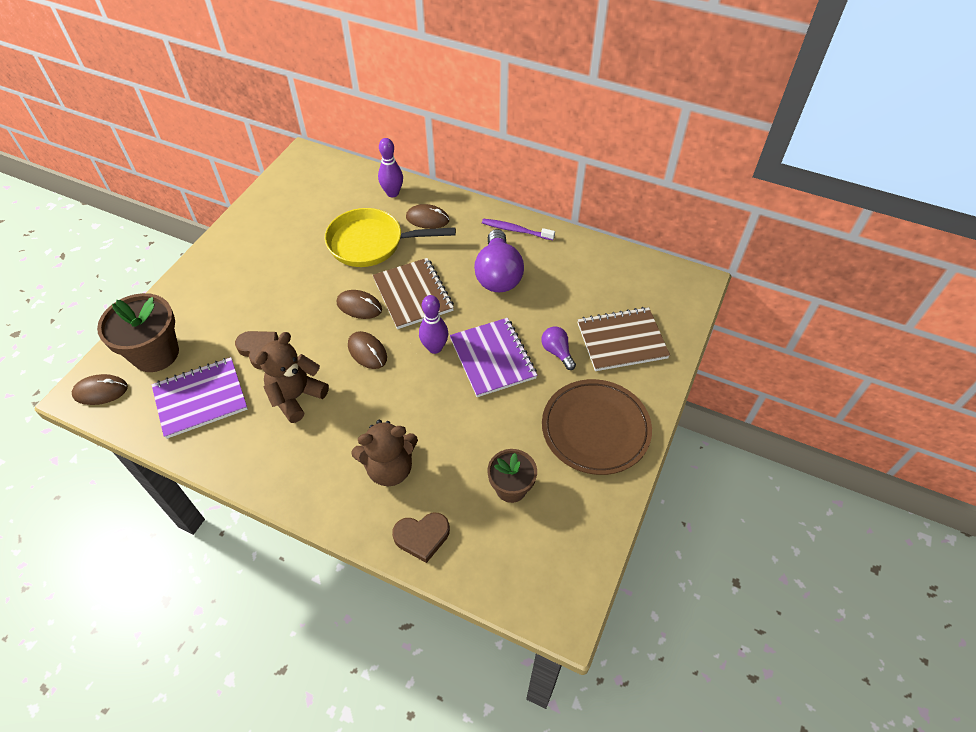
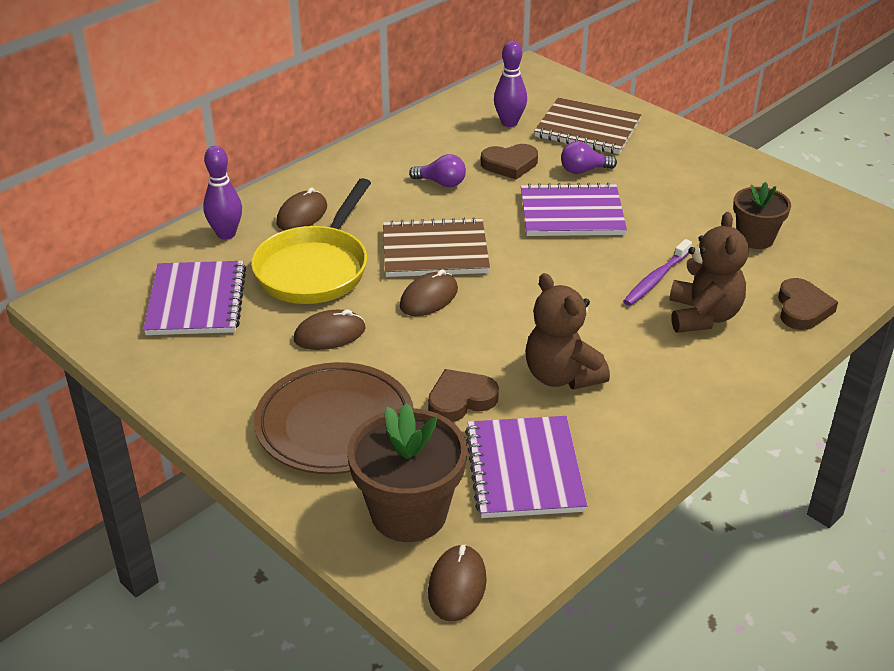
camera: 70 degrees left, 15 degrees down
brown mouse [348,331,387,369] -> brown mouse moved to [294,310,366,350]
purple bowling pin [419,295,448,354] -> purple bowling pin moved to [494,41,527,127]
purple light bulb [474,229,524,292] -> purple light bulb [409,154,466,187], size x0.51
purple toothbrush [482,219,555,240] -> purple toothbrush moved to [623,239,692,306]
brown plate [542,379,652,475] -> brown plate moved to [254,362,414,474]
brown notebook [577,307,670,371] -> brown notebook turned 75 degrees counterclockwise [534,98,641,154]
none -> purple notebook [143,261,246,335]
none -> brown heart [481,144,538,180]

